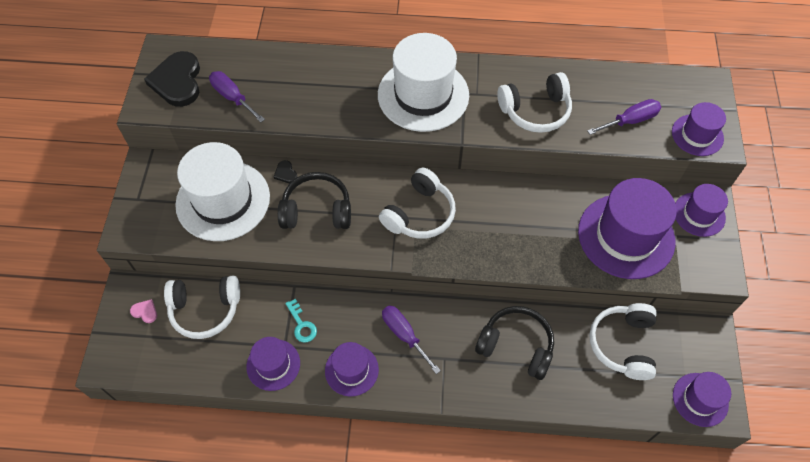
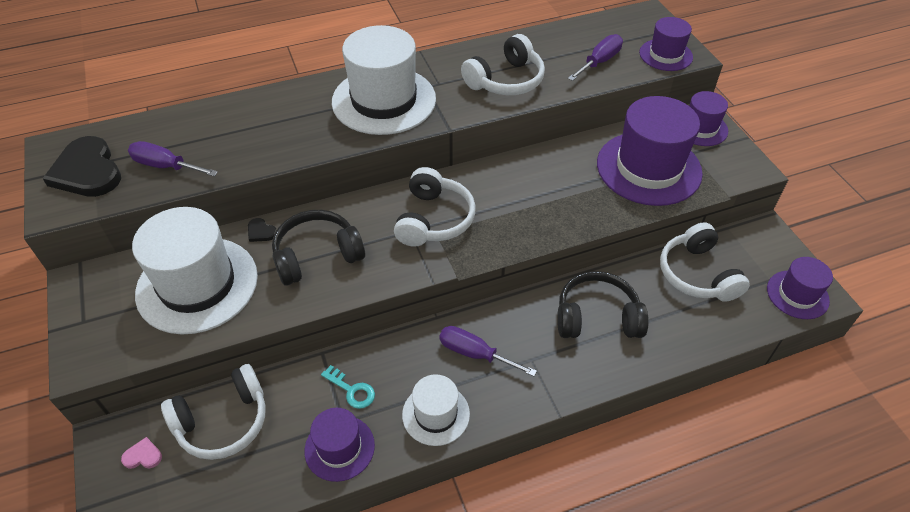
camera: 25 degrees left, 10 degrees down
purple hat [325,342,379,396] -> white hat [402,374,470,446]

